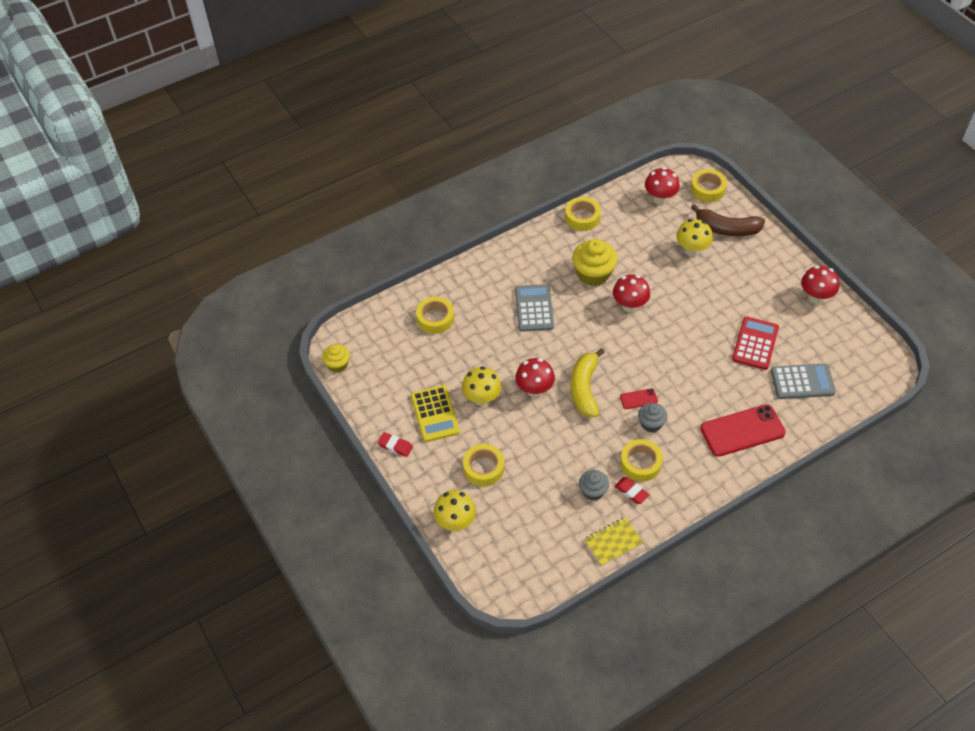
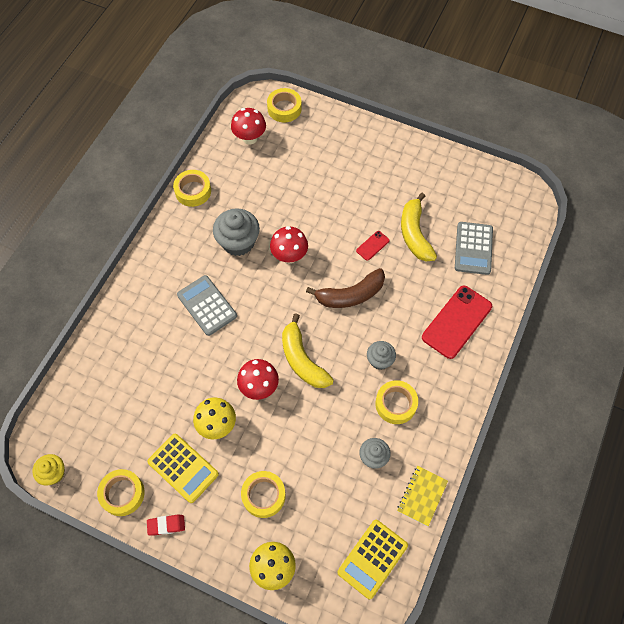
camera: 35 degrees left, 10 degrees up
yellow tape [416,297,454,334] -> yellow tape moved to [97,469,145,516]
yellow cupcake [572,239,618,286] -> grey cupcake [213,208,260,256]
red eraser [615,477,650,504] -> none
red phone [620,388,658,409] -> red phone moved to [356,231,390,261]
yellow mushroom [676,219,713,256] -> none
brown banana [691,204,765,236] -> brown banana moved to [306,268,385,308]
red calculator [732,316,779,370] -> yellow banana [401,193,437,262]
grey calculator [771,363,836,399] -> grey calculator turned 135 degrees clockwise [455,222,493,275]
red mushroom [801,266,839,304] -> none
none -> yellow calculator [337,520,408,599]

